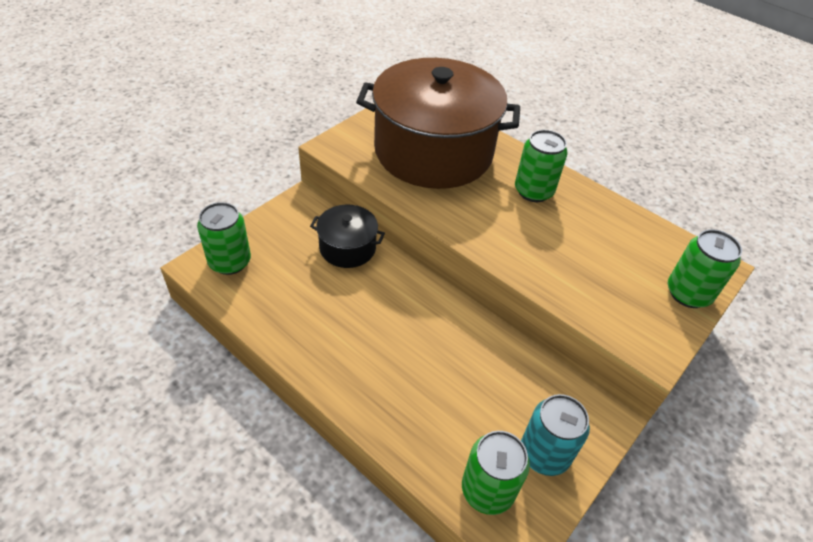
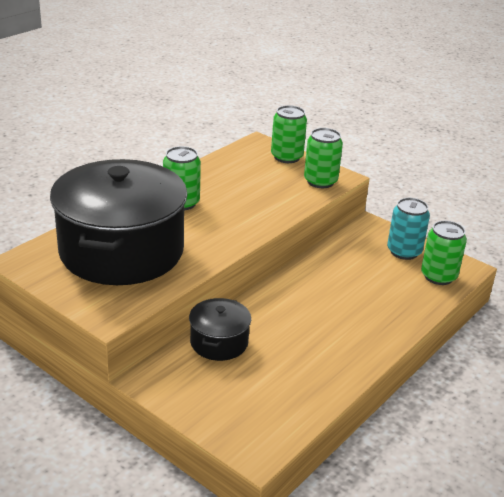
camera: 90 degrees left, 15 degrees down
green can [197,202,251,275] -> green can moved to [304,128,343,188]
brown pot [356,58,520,189] -> black pot [50,159,188,285]

